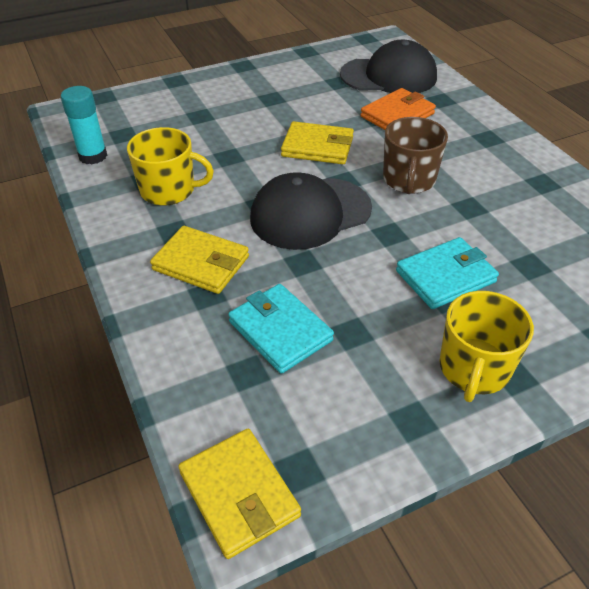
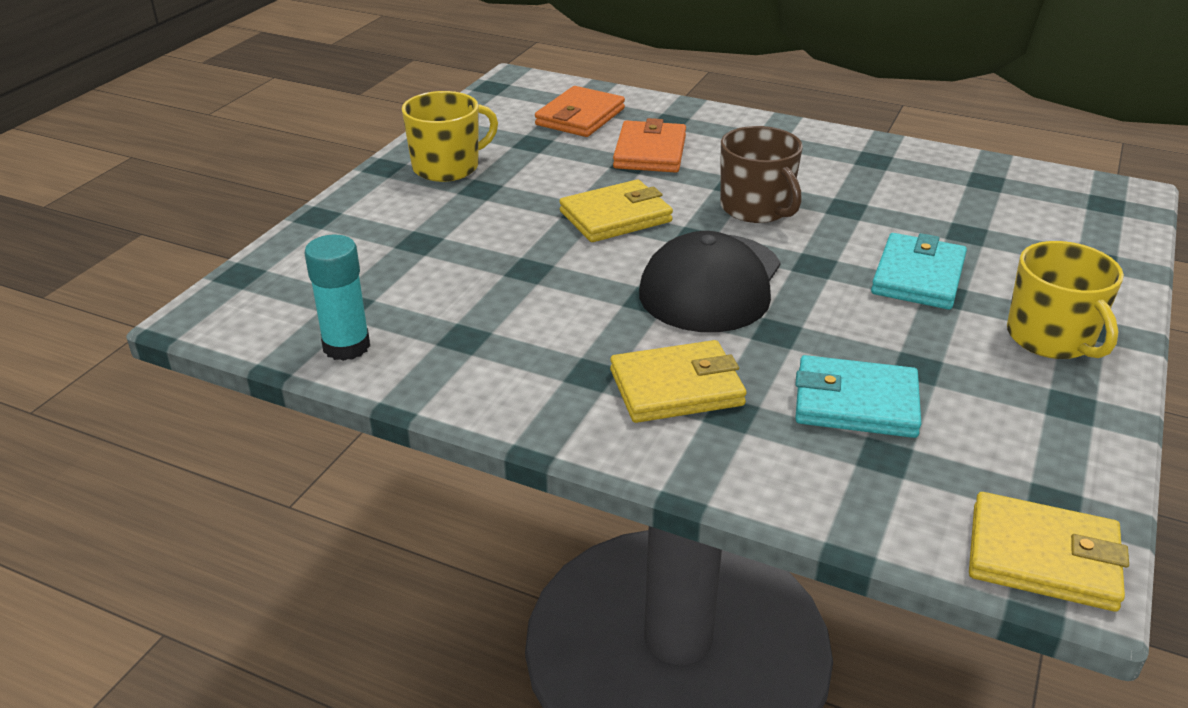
camera: 40 degrees left, 10 degrees down
yellow mug [127,127,214,206] -> yellow mug moved to [402,91,498,182]
black cap [340,40,437,93] -> orange wallet [535,86,625,137]

